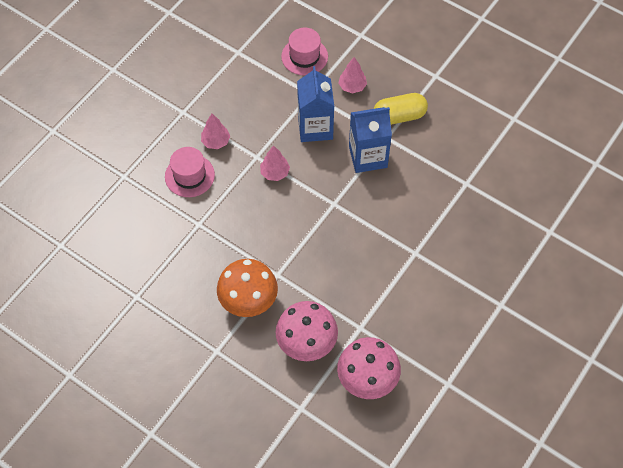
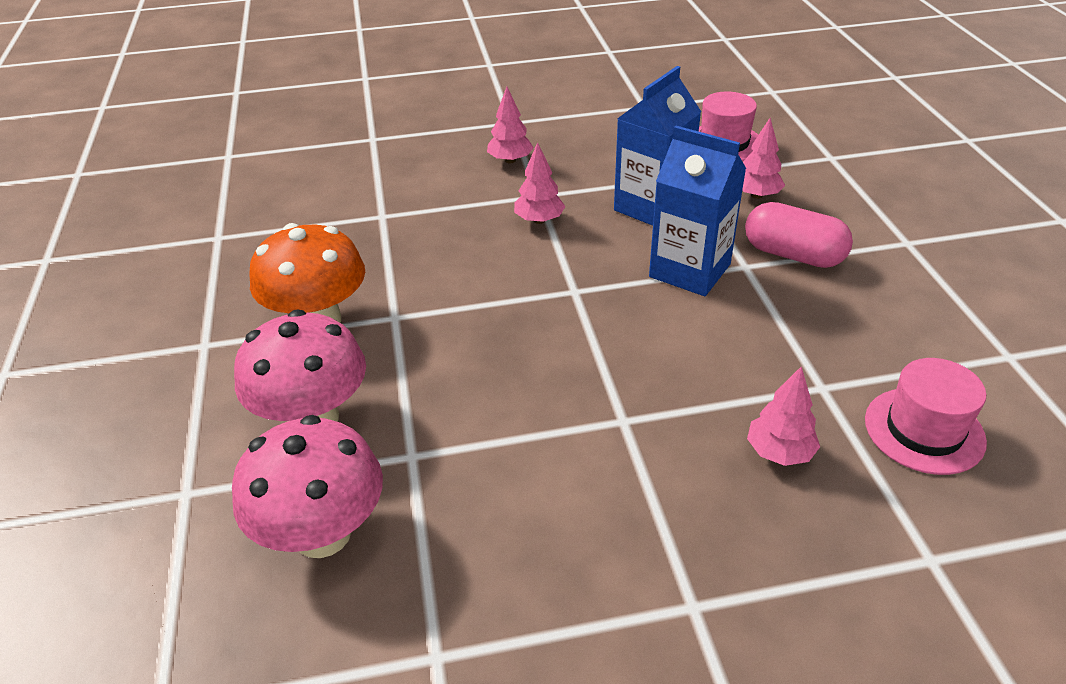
camera: 45 degrees right, 20 degrees down
pink hat [165,147,215,197] -> pink hat moved to [865,358,987,475]
yellow capsule [374,93,428,125] -> pink capsule [745,202,853,268]
none -> pink tree [747,366,820,466]

